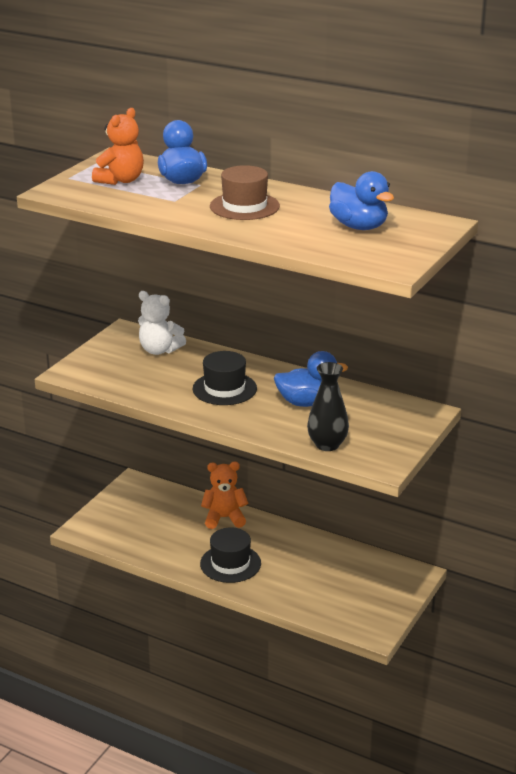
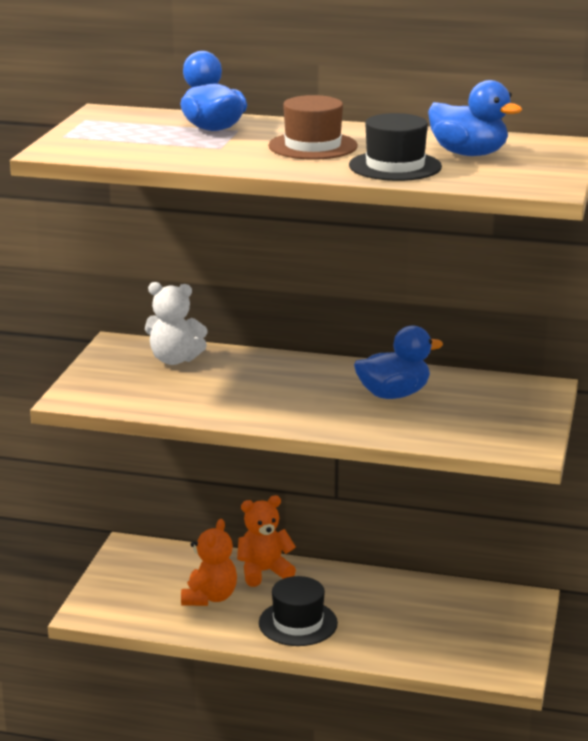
camera: 15 degrees left, 5 degrees down
orange teddy bear [92,108,144,185] -> orange teddy bear moved to [181,519,237,606]
black hat [193,351,257,405] -> black hat moved to [349,113,442,181]
black vase [307,362,349,451] -> none

